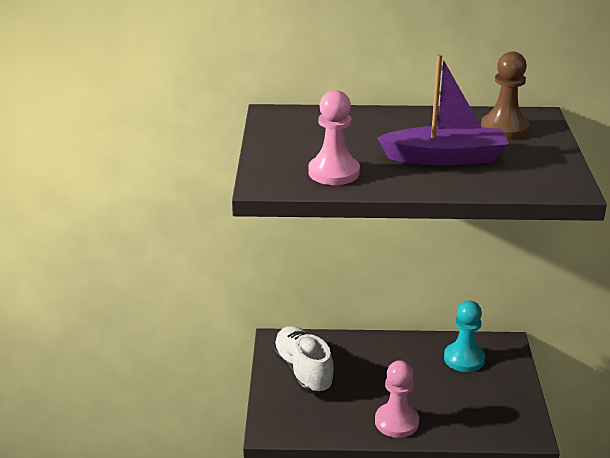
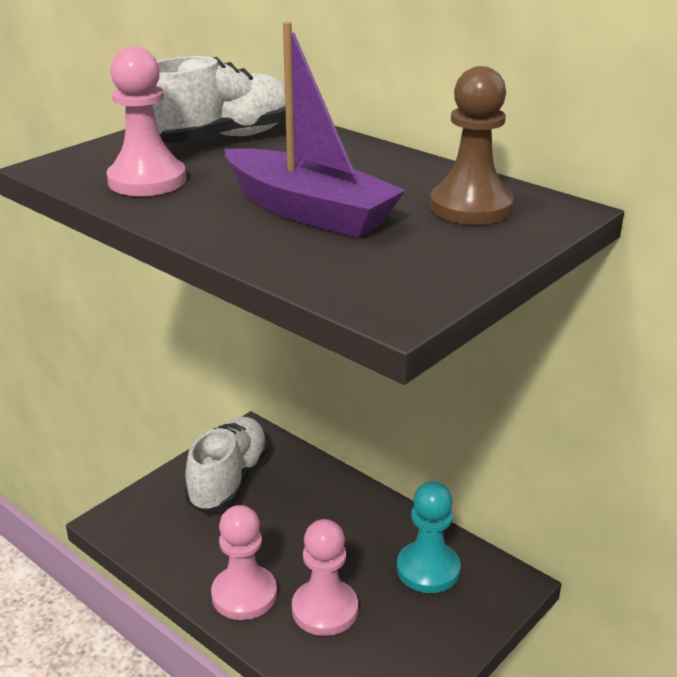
camera: 40 degrees right, 0 degrees up
none -> white shoe [152,56,286,143]
none -> pink pawn [292,519,358,636]

